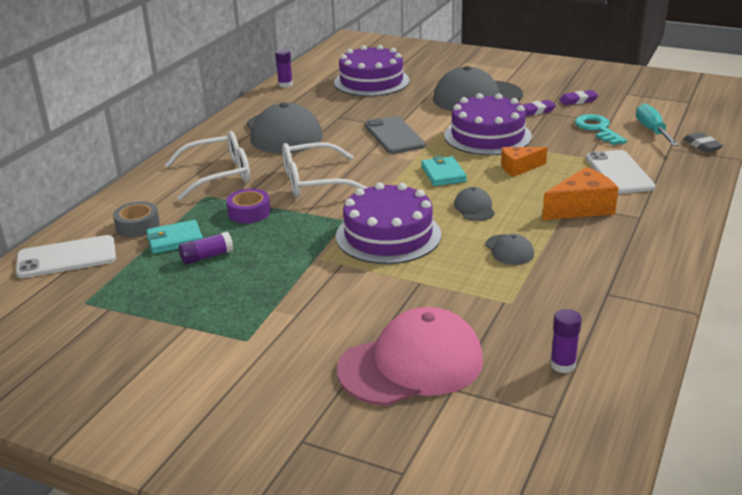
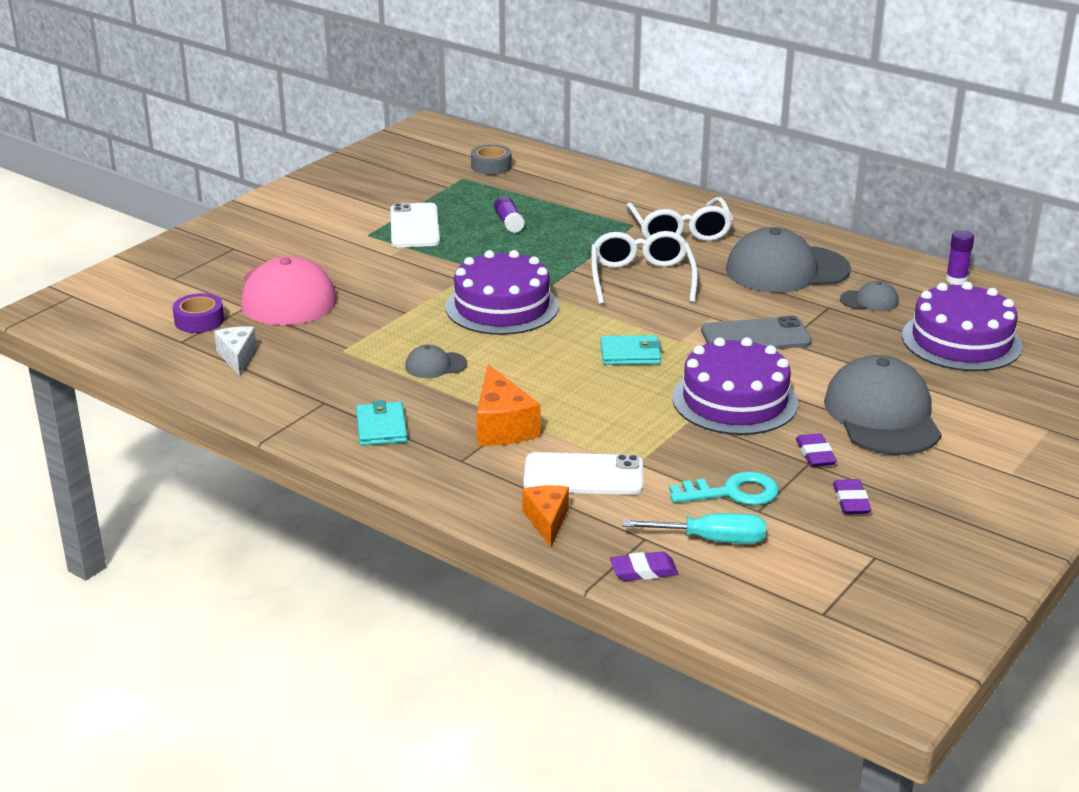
camera: 100 degrees right, 0 degrees up
white phone [16,235,116,278] -> white phone moved to [390,203,440,247]
grey tape [113,201,160,237] -> grey tape moved to [471,144,512,175]
turquoise wallet [146,220,203,254] -> turquoise wallet moved to [356,400,408,446]
purple tape [226,189,271,223] -> purple tape moved to [172,293,224,333]
grey cap [454,187,495,221] -> grey cap moved to [840,281,899,312]
orange cheese [501,147,547,177] -> orange cheese moved to [522,485,569,548]
purple glue stick [550,309,581,373] -> white cheese [214,326,256,376]
grey eraser [683,132,723,152] -> purple eraser [610,551,678,581]

